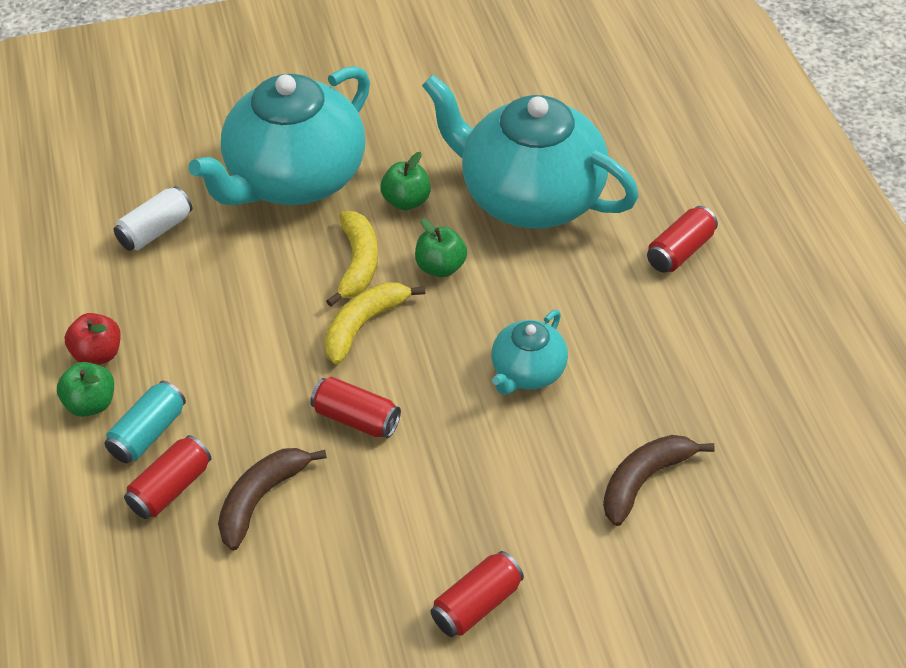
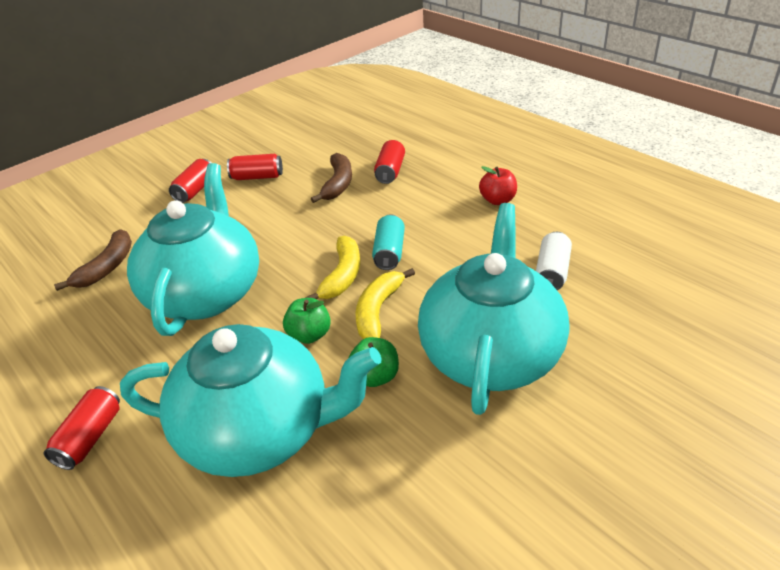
camera: 155 degrees right, 10 degrees down
green apple [57,362,114,417] -> none
turquoise can [104,381,186,463] -> turquoise can moved to [372,214,405,270]
red can [310,377,401,438] -> red can moved to [227,154,283,180]
yellow banana [326,211,378,307] -> yellow banana turned 45 degrees clockwise [356,268,415,339]
turquoise teapot [491,310,568,395] -> turquoise teapot [127,163,259,336], size x2.09

